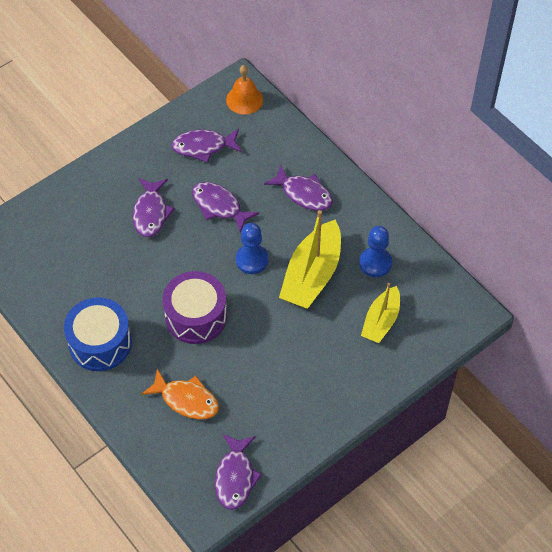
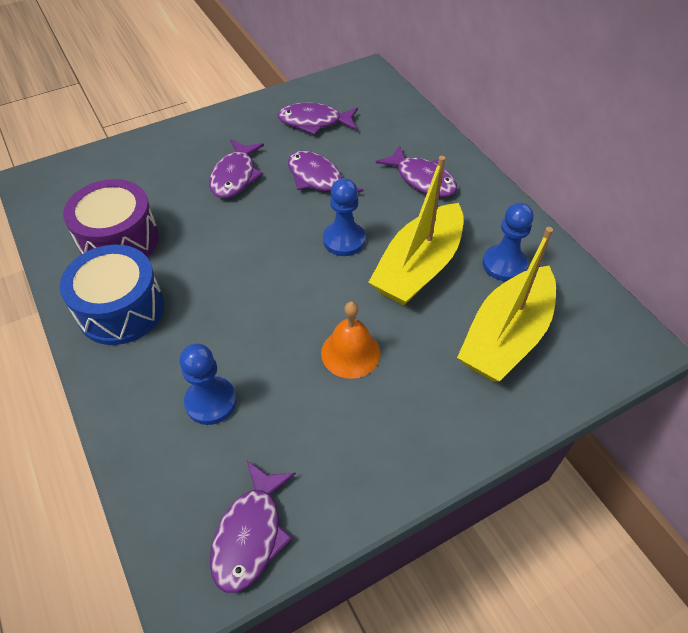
camera: 10 degrees right, 5 degrees down
orange fish [141,369,219,419] -> blue pawn [179,344,237,425]
purple drum [162,271,227,344] -> purple drum moved to [63,179,159,257]
orange bell [226,65,263,115] -> orange bell moved to [321,301,380,379]
yellow boat [361,283,400,343] -> yellow boat [457,227,556,381], size x1.60

